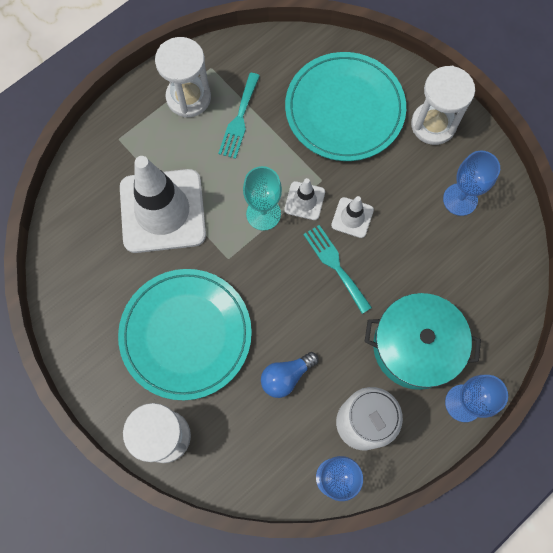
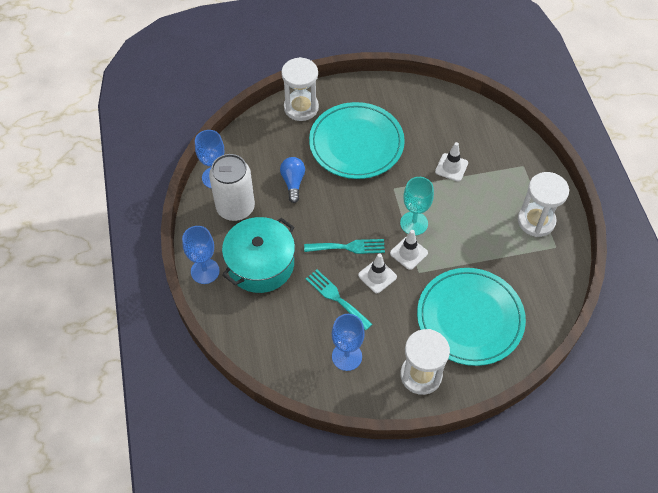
camera: 120 degrees right, 15 degrees down
white traffic cone [120,156,206,253] -> white traffic cone [435,142,468,181], size x0.44
turquoise fork [218,73,260,159] -> turquoise fork moved to [306,270,372,330]

